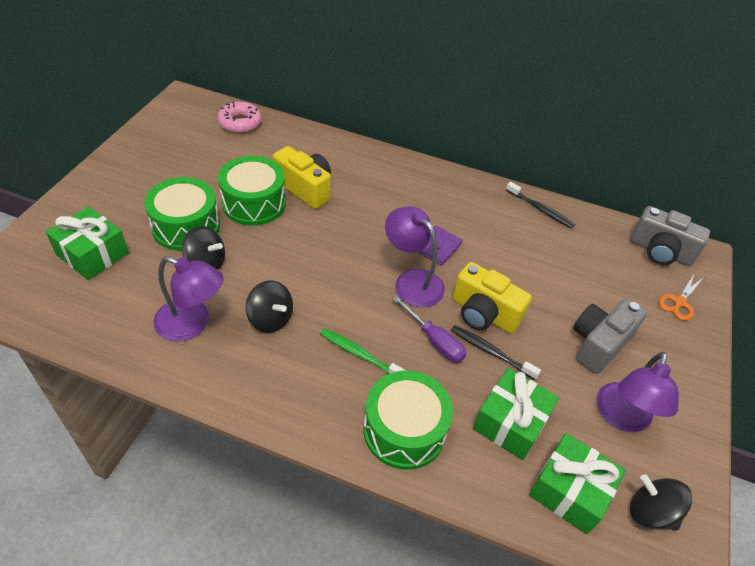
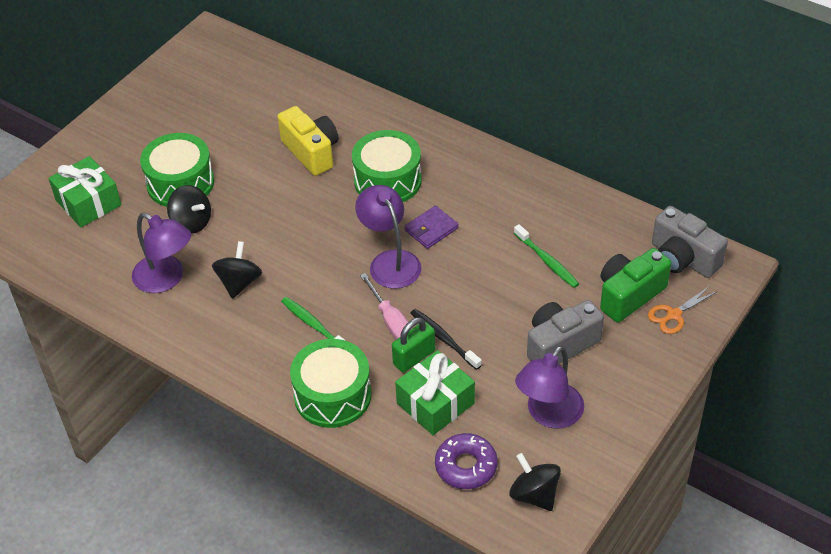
camera: 20 degrees right, 0 degrees up
pink donut [217,101,262,133] -> none
green drum [218,156,286,226] -> green drum moved to [352,130,422,202]
black spinning top [246,281,293,333] -> black spinning top turned 135 degrees counterclockwise [212,241,262,299]
purple screwdriver [392,295,466,363] -> pink screwdriver [360,273,412,340]
yellow camera [453,262,532,333] -> none
black toothbrush [506,182,575,229] -> none
green gift [529,433,625,534] -> purple donut [435,433,498,489]
none -> green padlock [392,317,435,373]
none -> green toothbrush [514,224,579,288]
none -> green camera [600,248,671,323]

